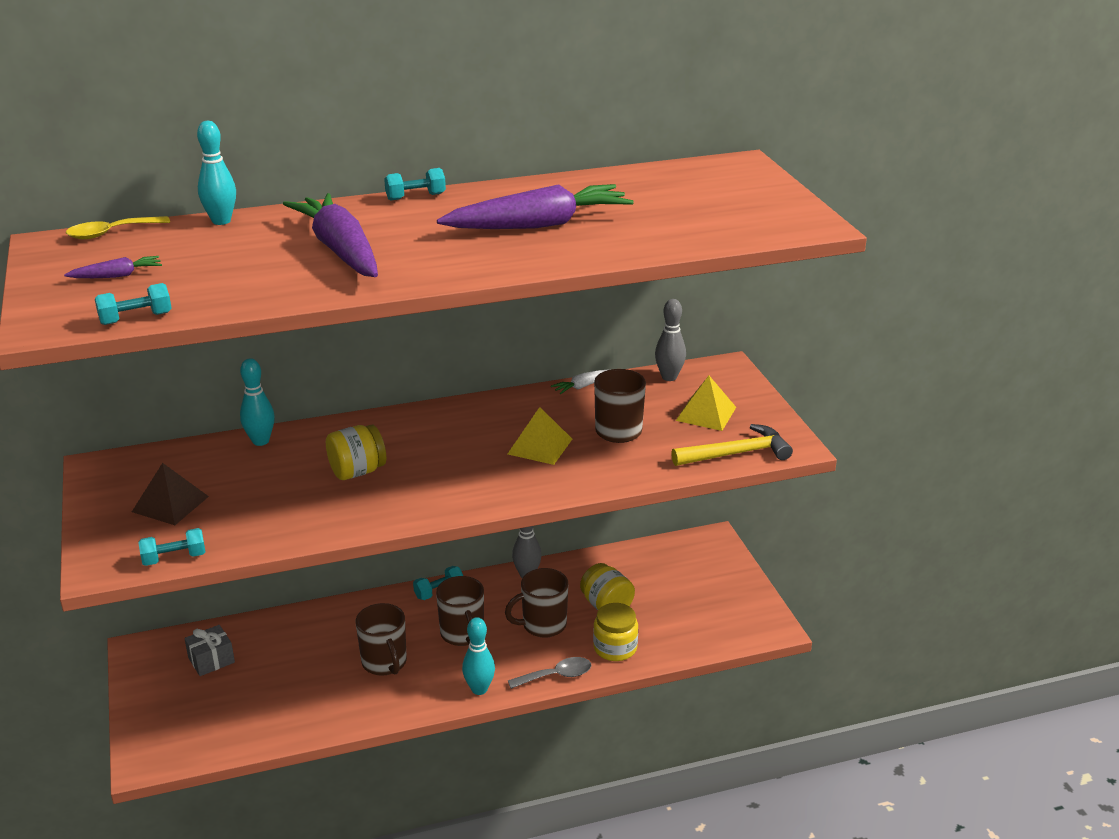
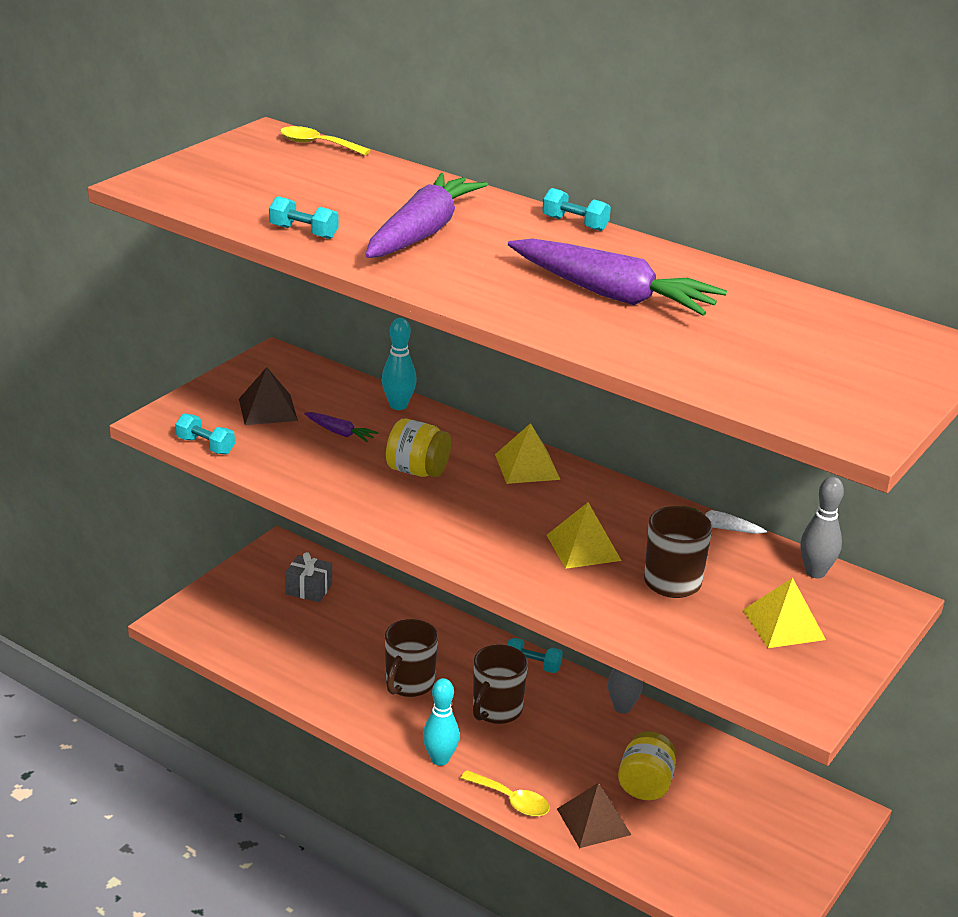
camera: 50 degrees right, 0 degrees up
purple carrot [64,256,162,278] -> purple carrot moved to [304,412,379,442]
turquoise dumbbell [95,283,172,325] -> turquoise dumbbell moved to [269,196,338,239]
turquoise bowling pin [197,121,236,225] -> none
brown mug [505,568,568,638] -> none
grey spoon [508,657,591,689] -> yellow spoon [461,770,550,817]
yellow jar [593,603,638,661] -> brown pyramid [557,783,631,848]
yellow hammer [671,424,793,466] -> none
none -> yellow pyramid [495,423,561,484]

